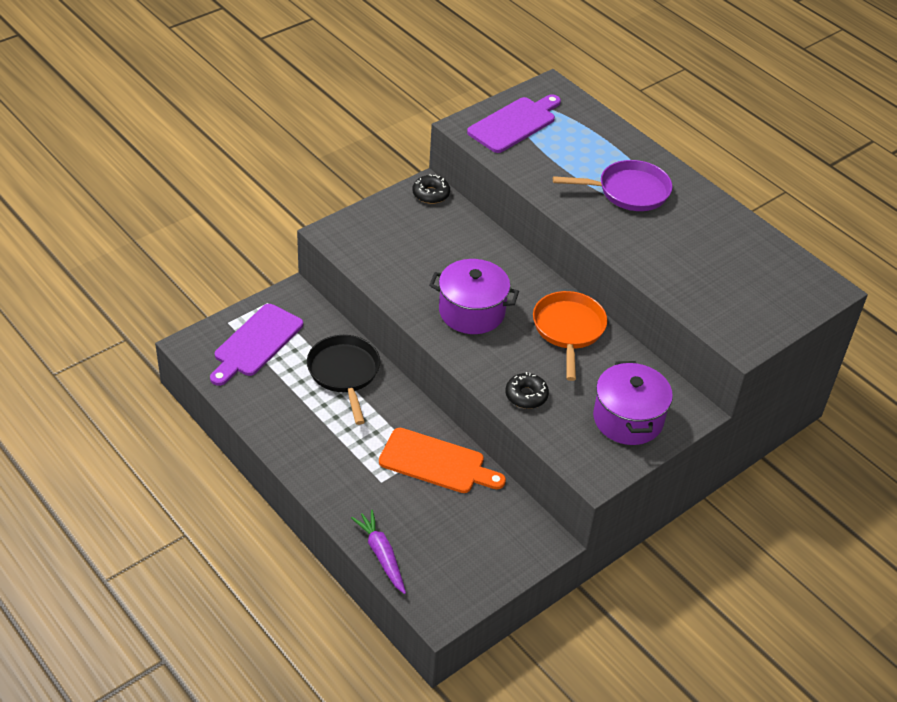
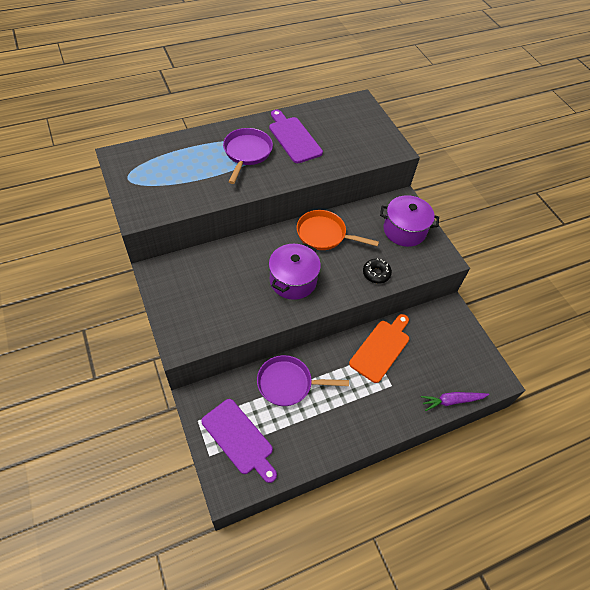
camera: 75 degrees left, 10 degrees up
black pan [307,335,380,425] -> purple pan [257,355,349,406]
black donut [413,174,450,204] -> none
purple cutting board [467,94,561,153] -> purple cutting board moved to [269,109,323,163]

